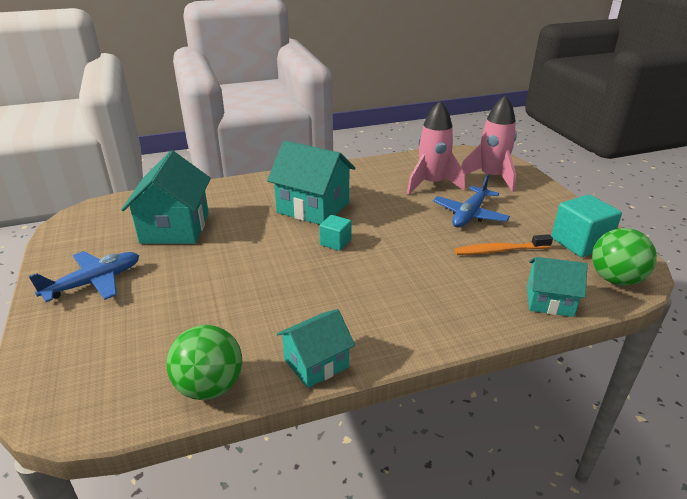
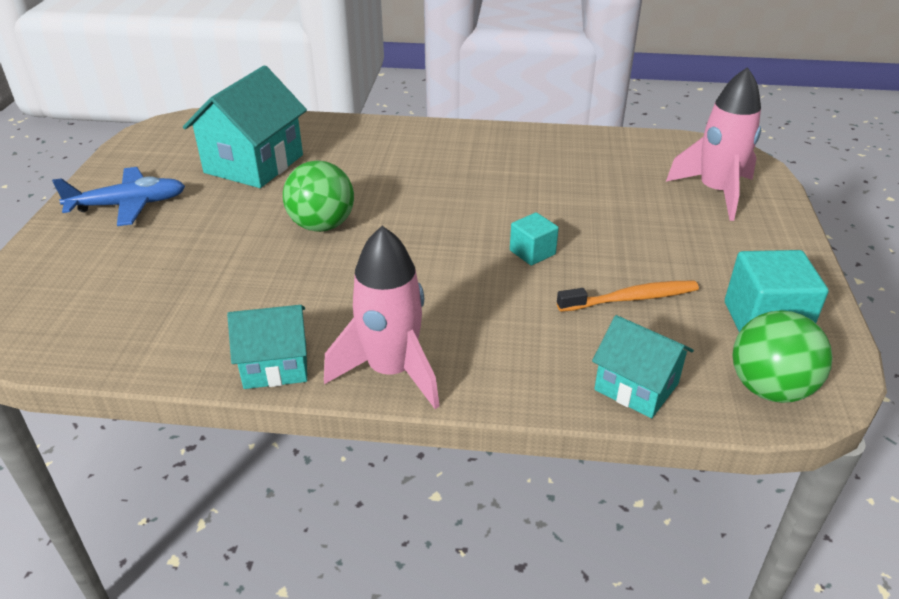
camera: 25 degrees right, 5 degrees up
green ball [166,325,242,400] -> green ball moved to [283,160,354,232]
turquoise house [267,141,355,225] -> none
turquoise cube [319,215,352,251] -> turquoise cube moved to [510,213,559,266]
pink rocket [407,100,465,195] -> pink rocket moved to [324,226,439,409]
blue plane [433,174,510,227] -> none
orange toothbrush [454,234,553,255] -> orange toothbrush turned 150 degrees clockwise [557,280,699,312]

